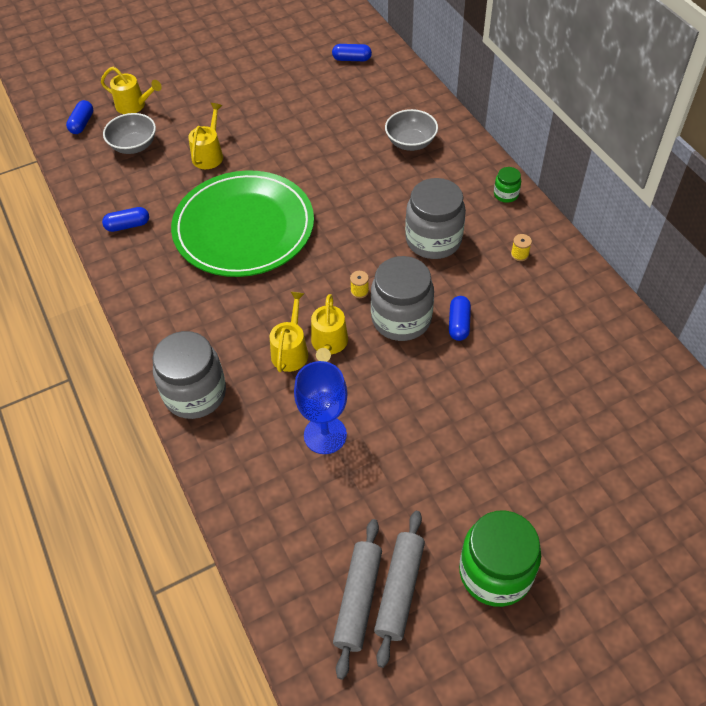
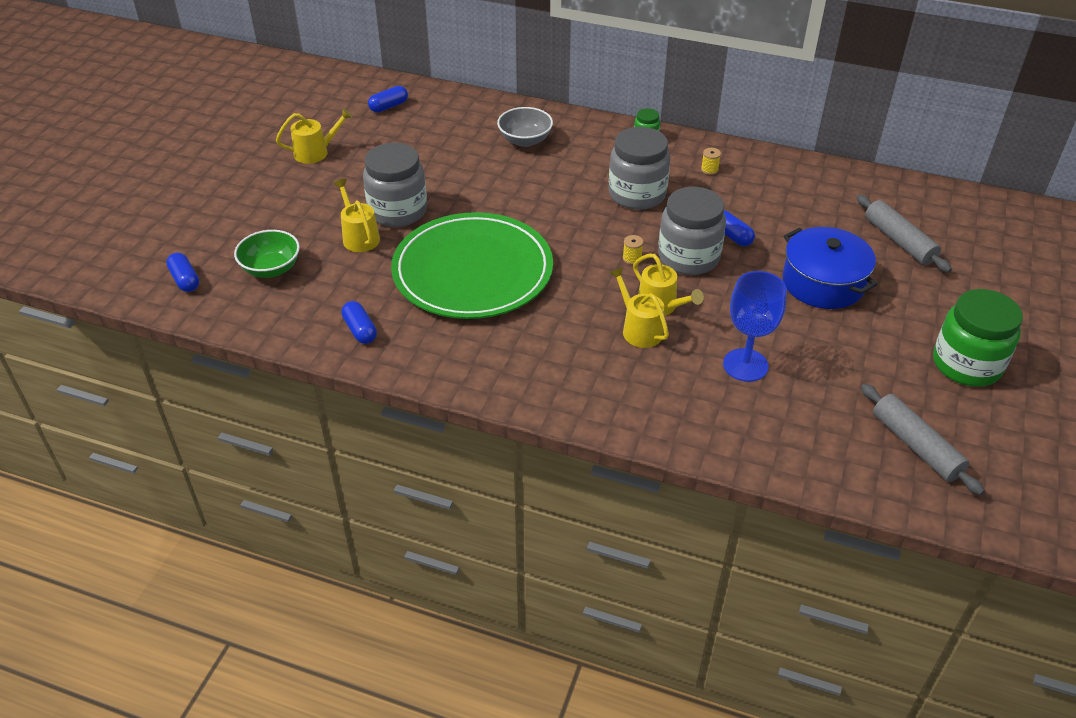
camera: 45 degrees left, 10 degrees down
yellow watering can [101,67,162,114] -> yellow watering can moved to [276,108,353,164]
blue capsule [102,207,149,232] -> blue capsule turned 60 degrees counterclockwise [341,301,377,344]
grey bowl [103,113,156,154] -> green bowl [234,230,300,278]
grey jar [152,331,226,419] -> grey jar moved to [363,143,427,227]
grey rolling pin [374,511,425,668] -> grey rolling pin moved to [856,195,952,272]
none -> blue pot [782,227,878,309]

